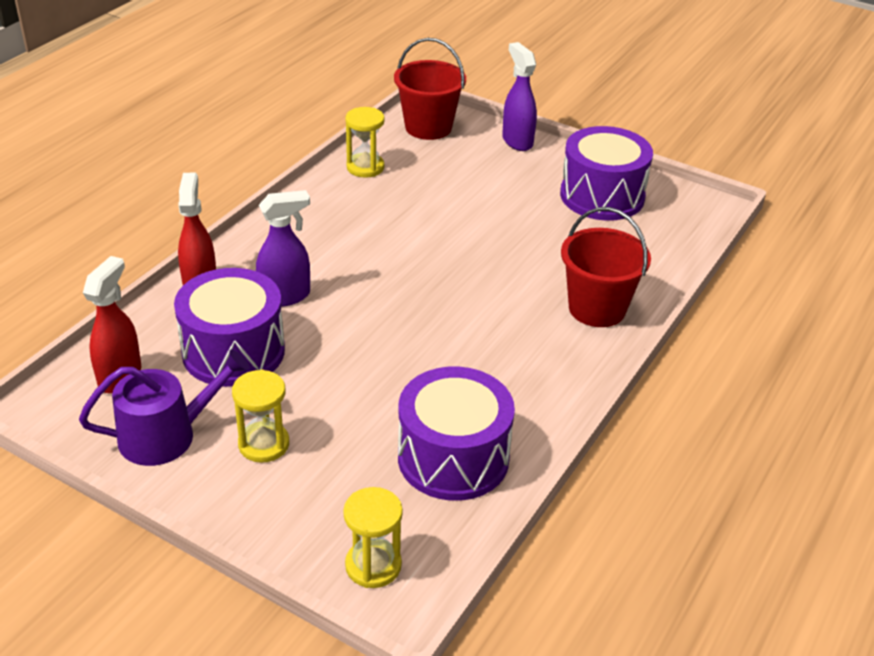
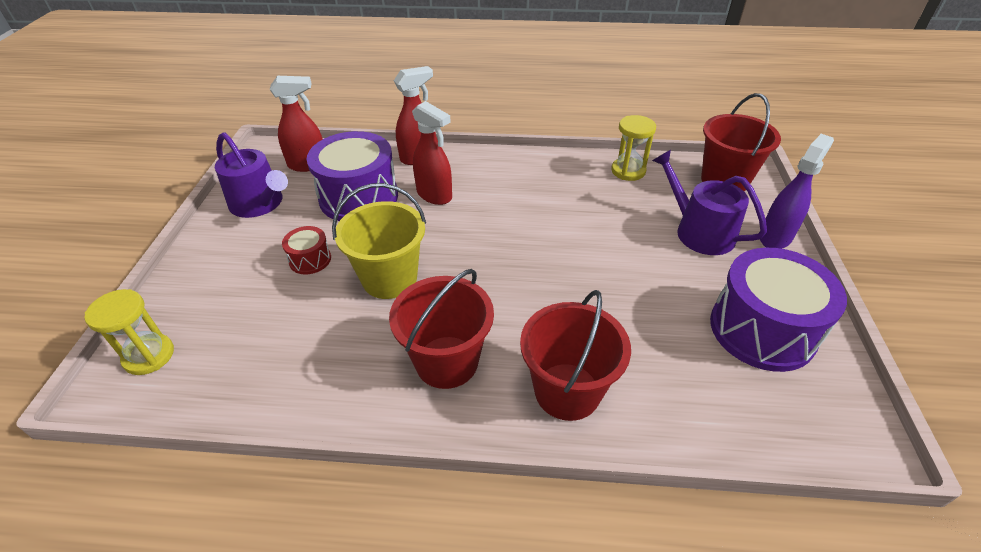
camera: 65 degrees right, 5 degrees up
yellow hourglass [232,370,289,463] -> none
purple spray bottle [256,190,310,307] -> red spray bottle [412,101,452,205]
purple drum [398,367,515,501] -> none
none -> red drum [282,226,331,274]
none -> yellow bucket [332,183,426,299]
none -> red bucket [389,269,494,389]
none -> purple watering can [652,150,767,255]

